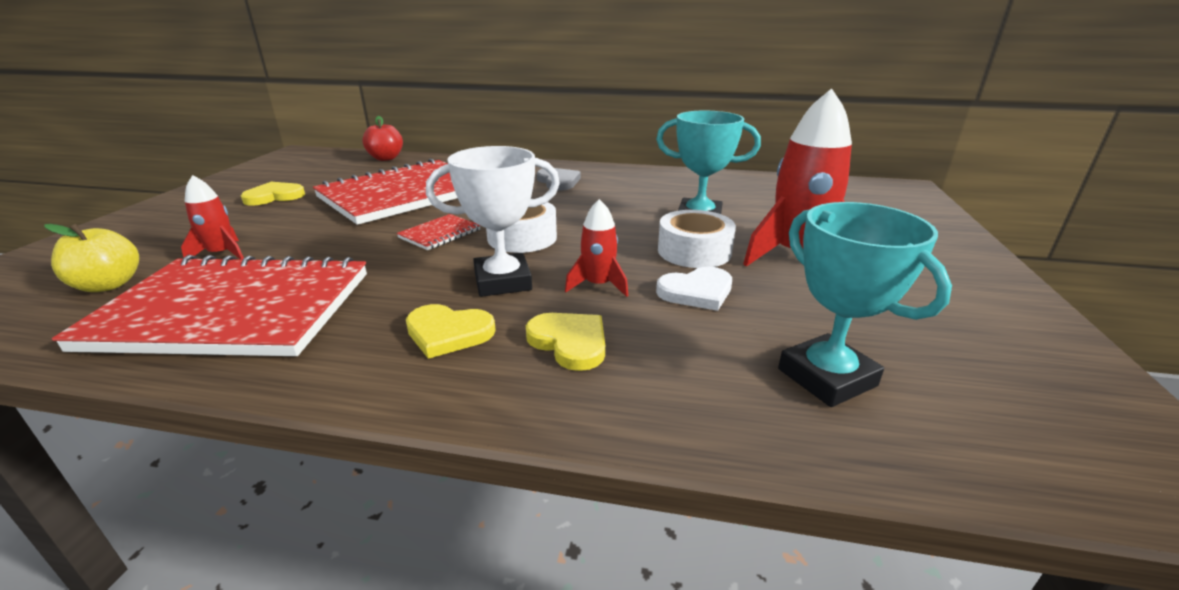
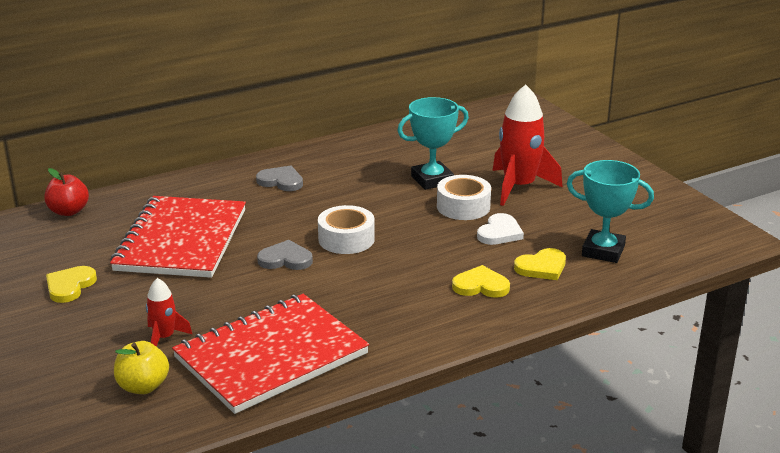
camera: 40 degrees left, 0 degrees up
red notebook [396,214,480,250] -> grey heart [257,240,313,270]
yellow heart [406,304,496,359] -> yellow heart moved to [514,248,566,280]
white trophy [426,146,560,297] -> none
red rocket [565,199,628,297] -> none

